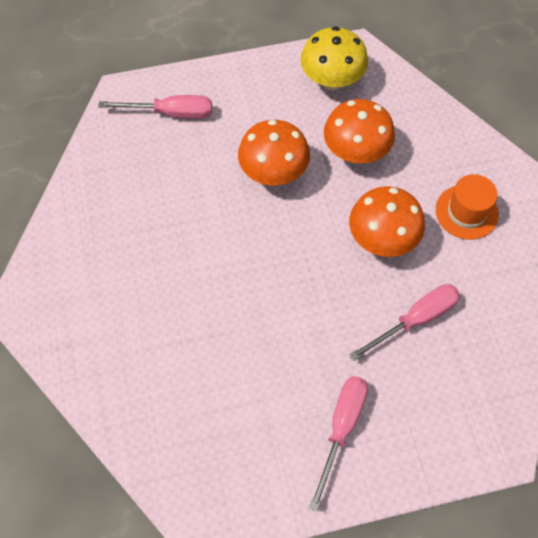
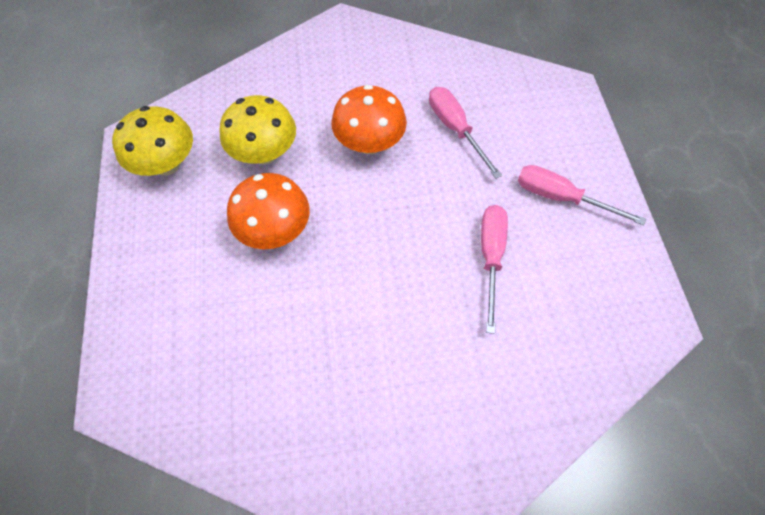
camera: 85 degrees left, 0 degrees up
pink screwdriver [98,95,212,119] -> pink screwdriver moved to [481,205,508,334]
orange mushroom [324,99,395,164] -> yellow mushroom [219,95,296,164]
orange hat [436,174,499,240] -> none

